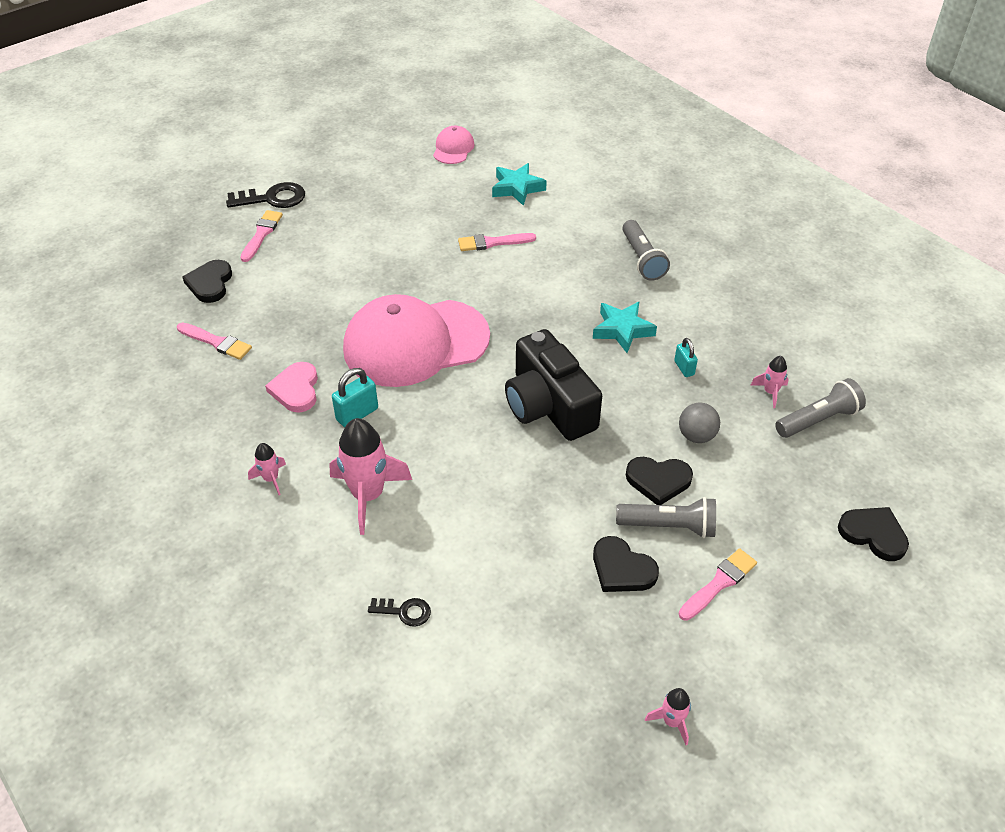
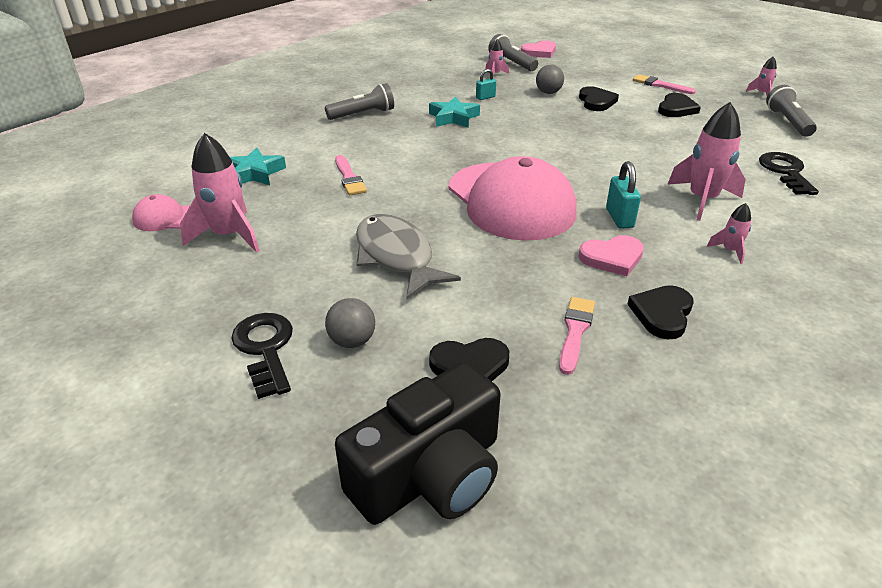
camera: 100 degrees left, 10 degrees down
pink brush [240,210,283,262] -> grey ball [325,298,375,348]
turquoise padlock [332,368,378,427] -> turquoise padlock turned 45 degrees clockwise [606,161,641,229]
black key [368,598,431,627] -> black key [759,152,819,195], size x1.77
black camera [505,329,602,441] -> black camera moved to [335,362,501,525]
grey flashlight [616,497,716,538] -> grey flashlight moved to [766,85,817,137]
black heart [838,507,909,561] -> black heart moved to [627,285,694,339]
none -> pink rocket [180,133,260,253]
none -> grey fish [356,214,461,299]
none -> pink heart [521,40,556,58]

